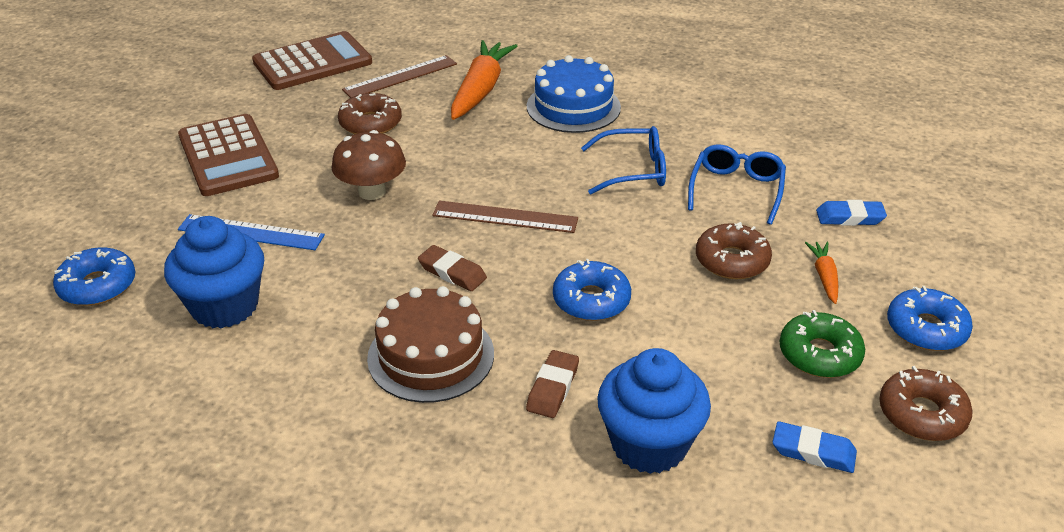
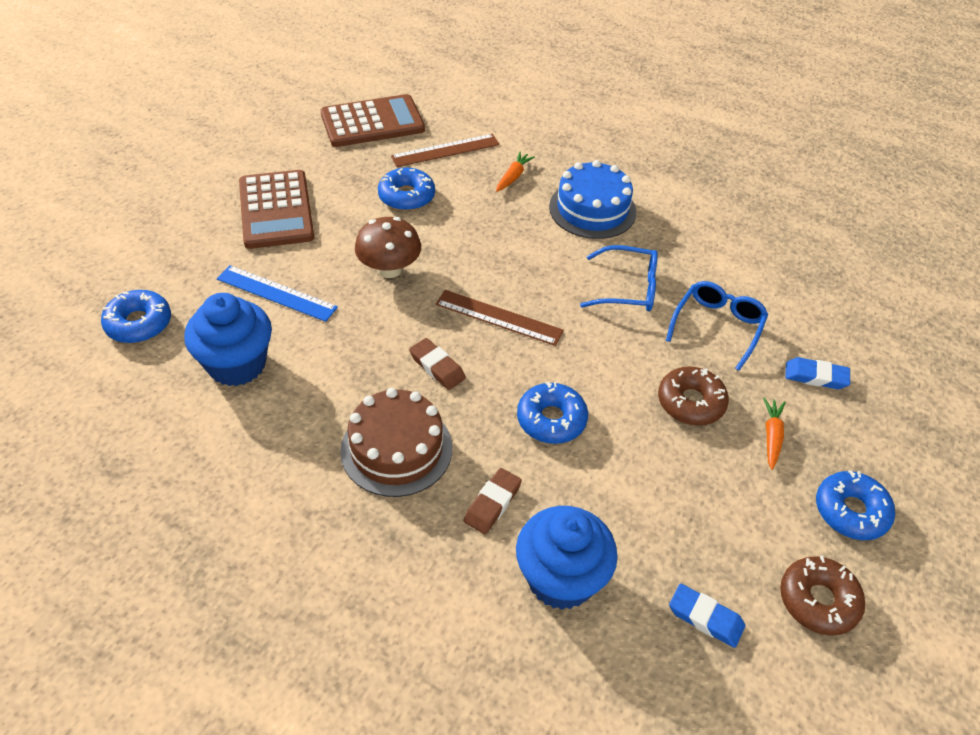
camera: 10 degrees right, 10 degrees up
brown donut [338,93,402,134] -> blue donut [378,168,435,211]
orange carrot [451,40,517,120] -> orange carrot [496,151,535,192], size x0.49
green donut [780,310,865,378] -> none

